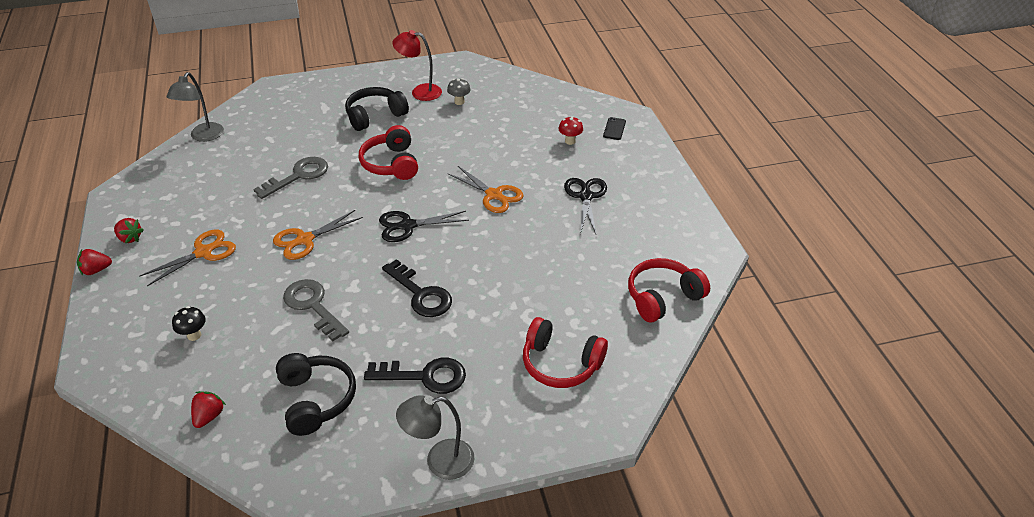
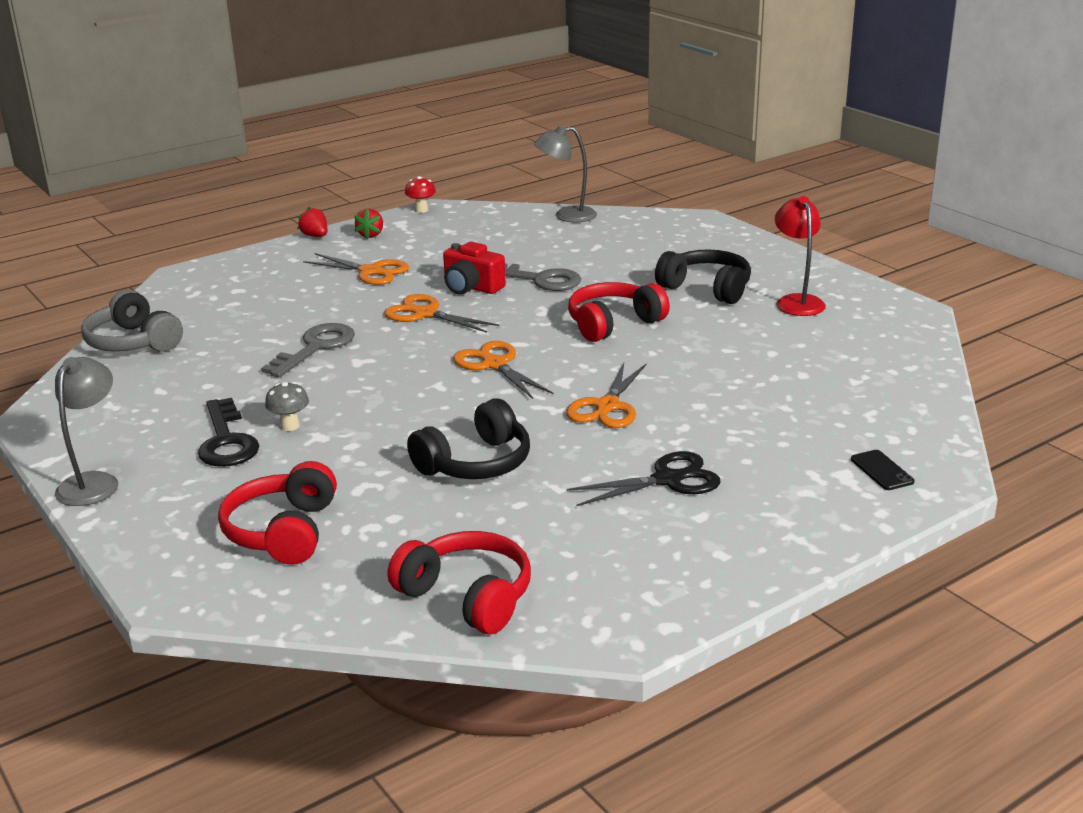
camera: 70 degrees right, 15 degrees down
black mushroom [172,306,206,341] -> none
red strawberry [191,391,226,428] -> grey headphones [81,290,183,352]
black headphones [276,353,356,436] -> black headphones moved to [407,398,530,479]
black scissors [379,211,469,242] -> orange scissors [453,341,553,399]
black key [382,259,452,317] -> none
grey lamp [396,395,474,480] -> grey lamp turned 45 degrees clockwise [55,357,118,506]
grey mushroom [447,78,471,105] -> grey mushroom moved to [265,382,309,431]
red mushroom [558,116,583,145] -> red mushroom moved to [405,176,436,213]
black phone [603,117,626,140] -> black phone turned 75 degrees clockwise [851,450,915,490]
none -> red camera [443,242,506,295]

